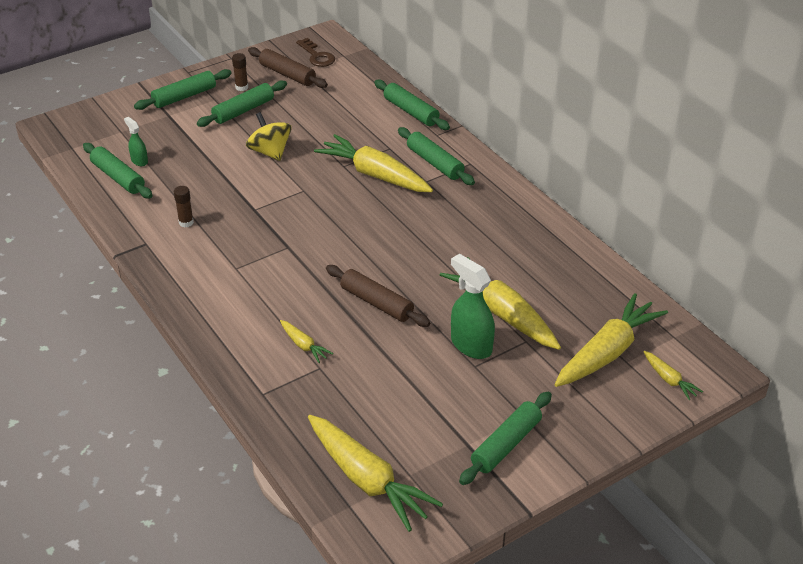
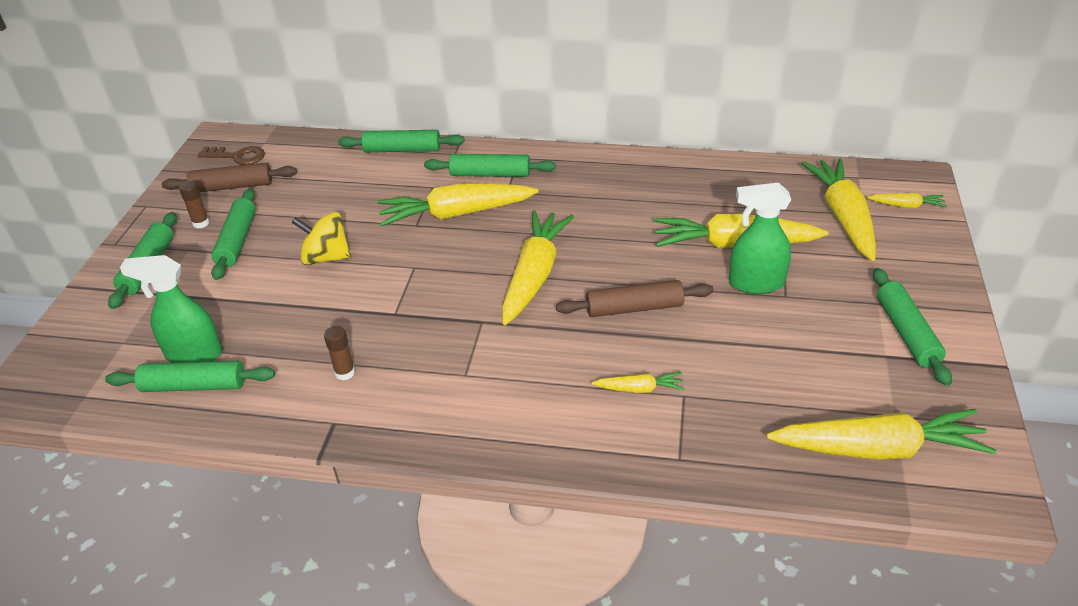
camera: 45 degrees left, 0 degrees up
green spray bottle [124,117,148,166] -> green spray bottle [120,255,222,363], size x1.84
none -> yellow carrot [502,210,574,325]

